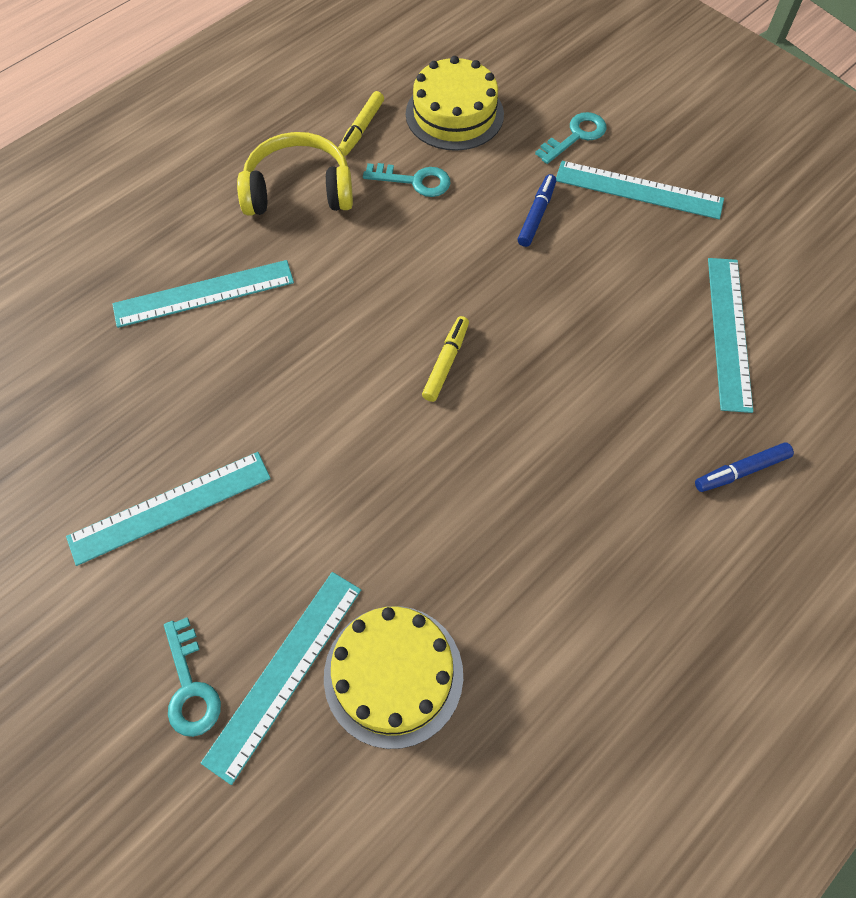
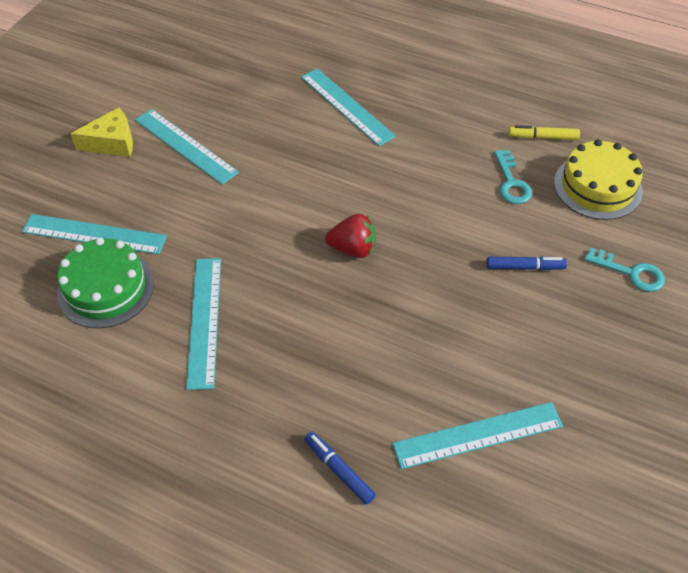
camera: 70 degrees right, 10 degrees down
turquoise key [164,617,221,737] -> none
yellow headphones [237,132,353,216] -> none
yellow cake [324,606,463,749] -> green cake [57,237,154,328]
yellow marker [422,316,469,402] -> red strawberry [325,214,376,258]
turquoise ruler [556,161,724,219] -> turquoise ruler moved to [186,258,221,390]
none -> yellow cheese [70,108,133,157]

